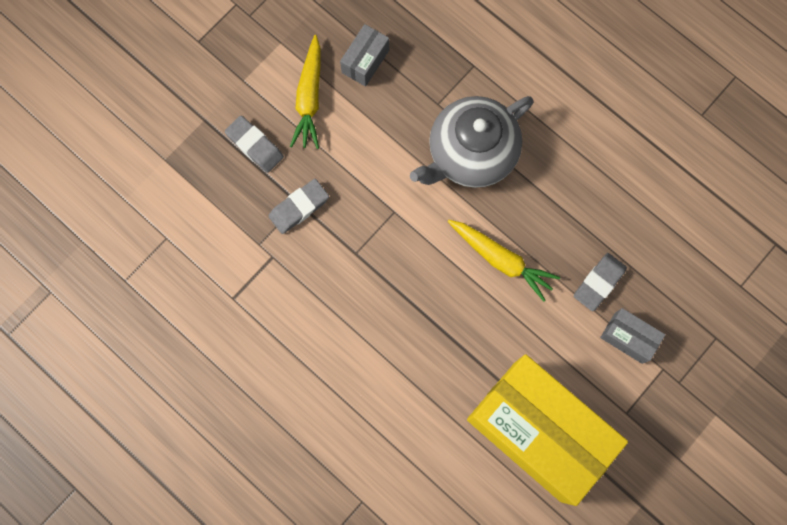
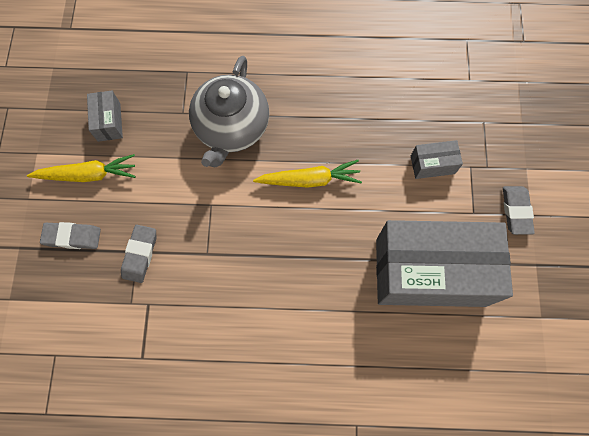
camera: 40 degrees left, 5 degrees down
yellow carrot [290,35,320,149] -> yellow carrot turned 60 degrees counterclockwise [27,154,136,182]
yellow box [467,354,628,506] -> grey box [376,220,513,307]
grey eraser [574,253,627,311] -> grey eraser moved to [503,186,535,235]

